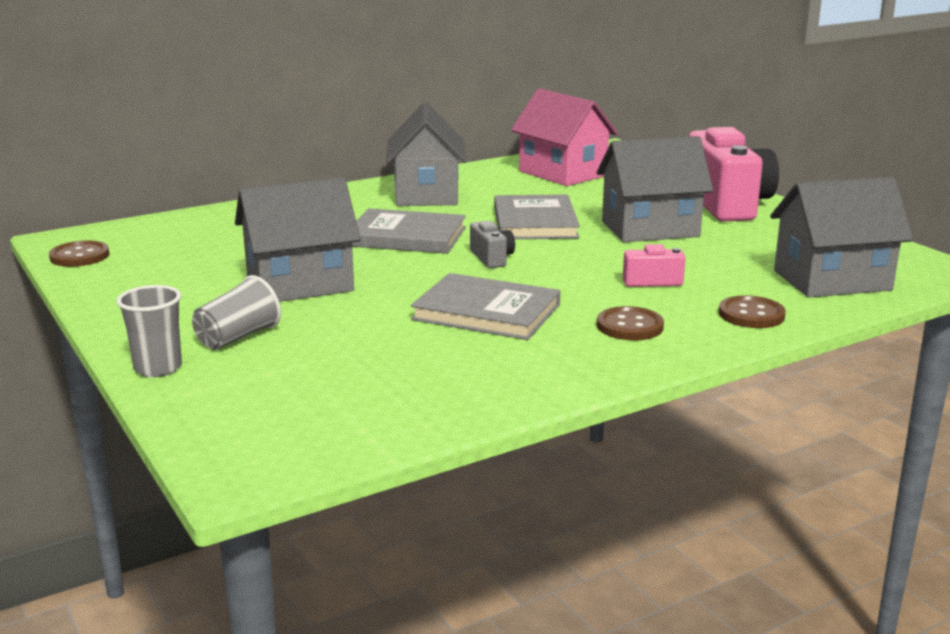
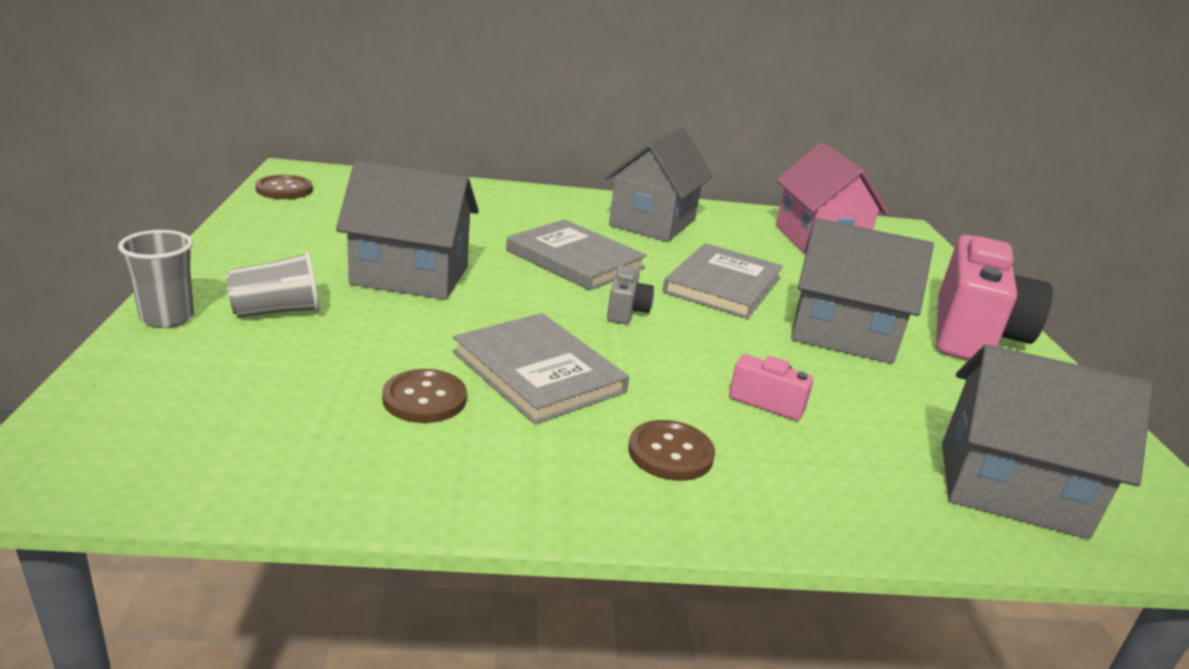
camera: 25 degrees right, 5 degrees up
brown button [719,295,786,328] -> brown button moved to [382,369,467,423]

